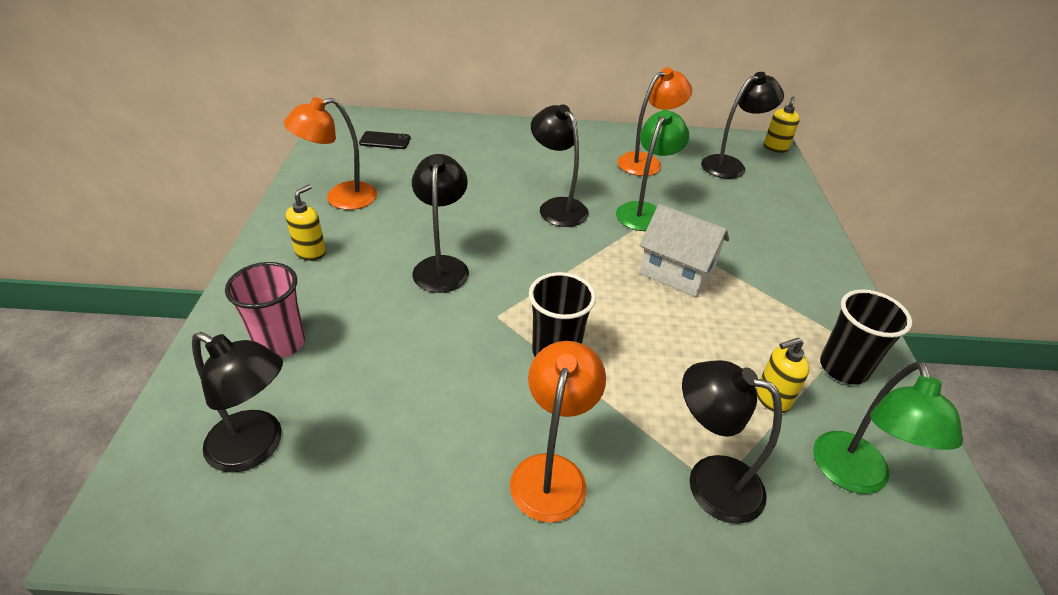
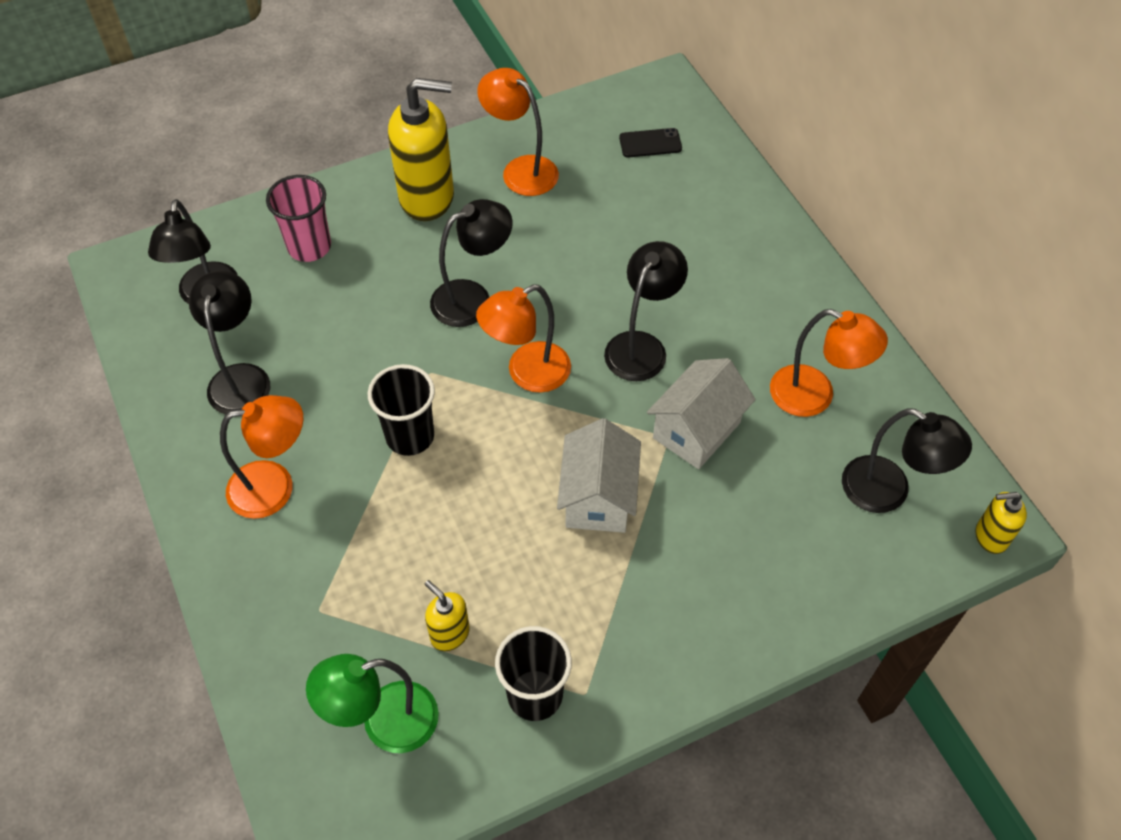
camera: 65 degrees right, 15 degrees up
yellow soap dispenser [286,184,326,261] -> yellow soap dispenser [388,78,454,221], size x2.03
black phone [359,131,411,149] -> black phone turned 75 degrees counterclockwise [619,128,682,158]
green lamp [616,110,689,231] -> white house [647,358,756,469]
black lamp [682,360,782,524] -> black lamp moved to [189,270,270,415]
none -> orange lamp [476,284,571,393]

